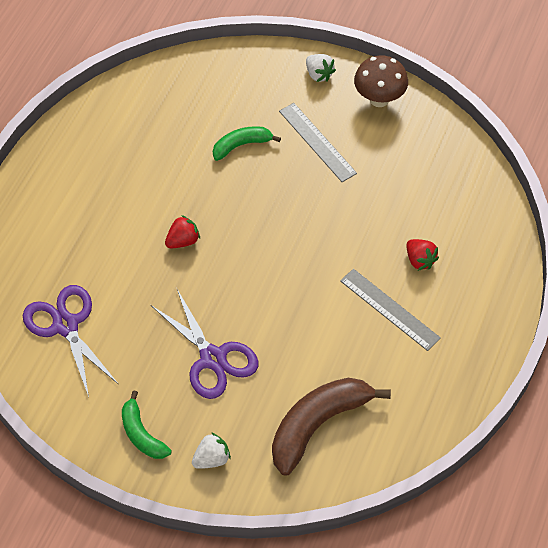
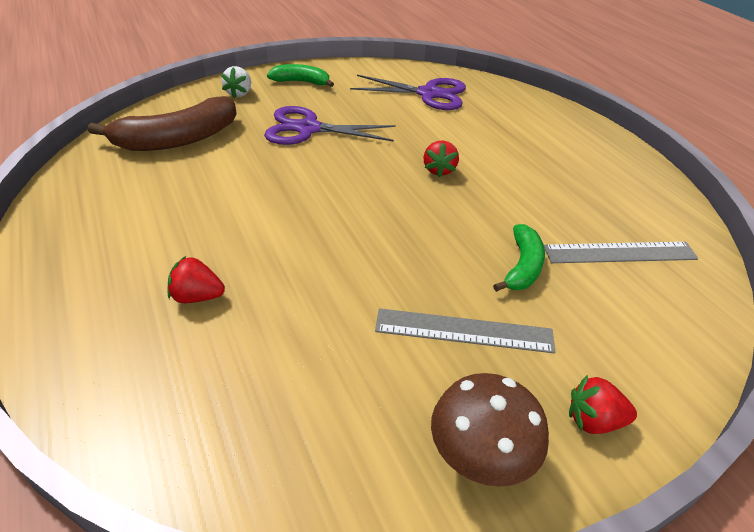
camera: 130 degrees right, 15 degrees down
brown banana [272,378,391,476] -> brown banana turned 60 degrees clockwise [88,96,237,151]
white strawberry [306,54,336,82] -> red strawberry [569,375,637,434]
grey ruler [340,269,441,351] -> grey ruler moved to [544,242,698,263]

